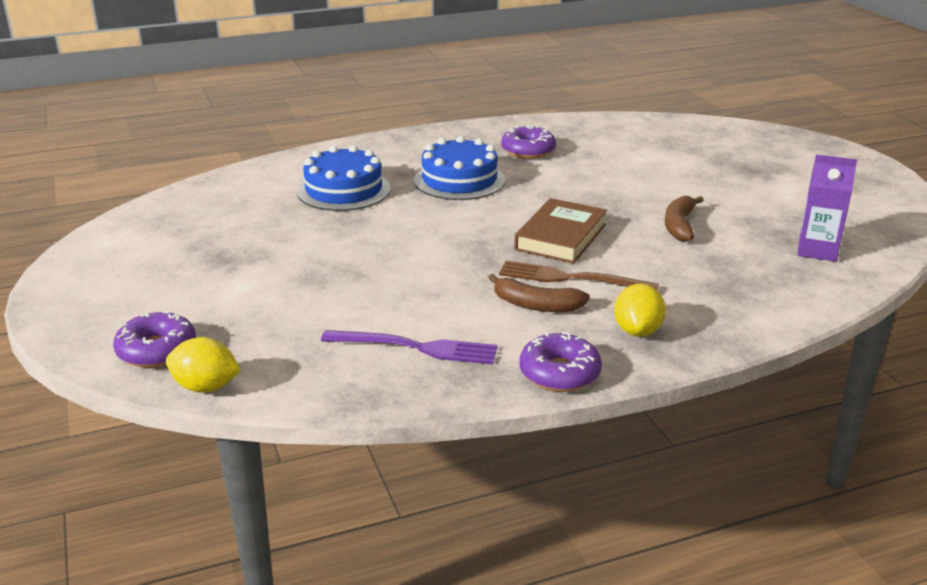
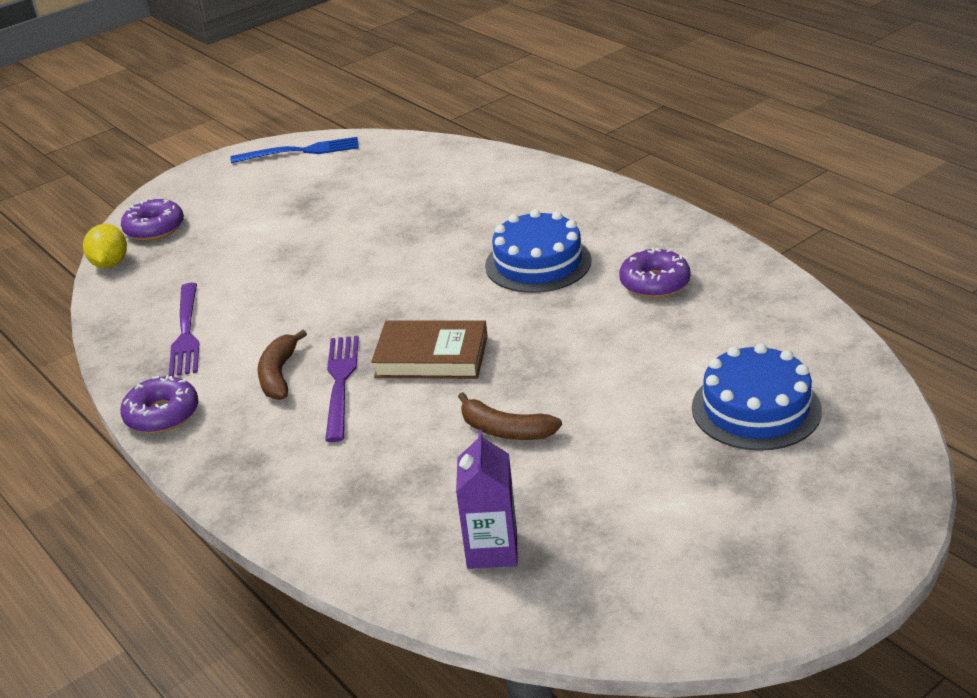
camera: 75 degrees right, 5 degrees up
blue cake [297,145,391,211] -> blue cake moved to [692,343,822,451]
brown fork [499,261,659,291] -> purple fork [325,336,359,442]
yellow lemon [614,284,666,337] -> none
brown banana [665,196,704,242] -> brown banana turned 150 degrees counterclockwise [458,392,562,440]
none -> blue fork [230,137,359,163]

